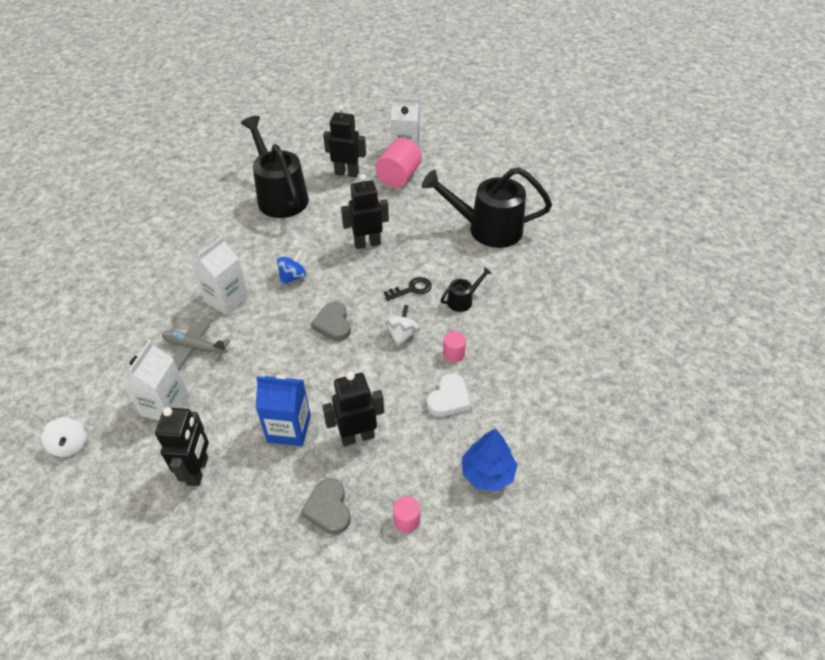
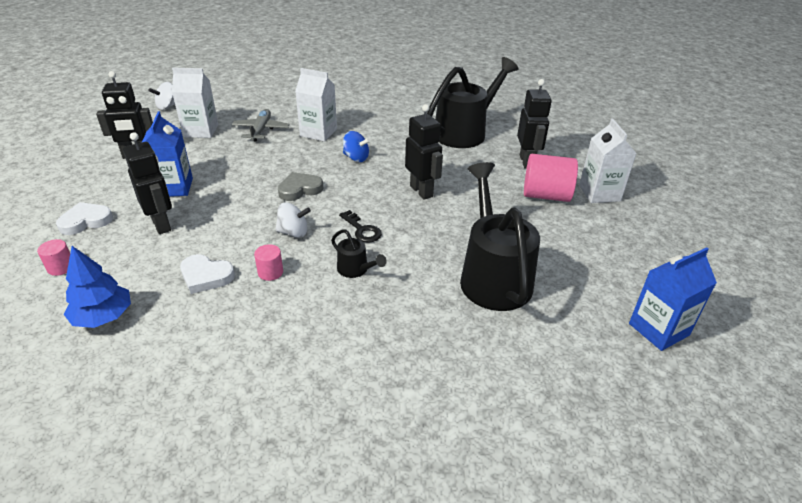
camera: 75 degrees right, 10 degrees down
grey heart [301,478,350,535] -> white heart [56,202,113,235]
none -> blue carton [629,247,717,351]

